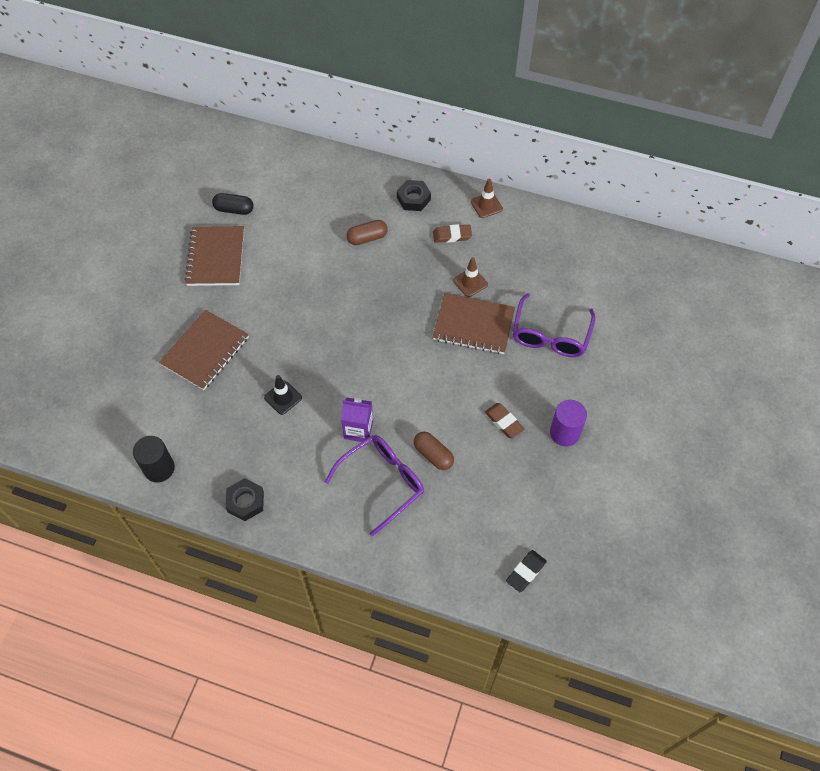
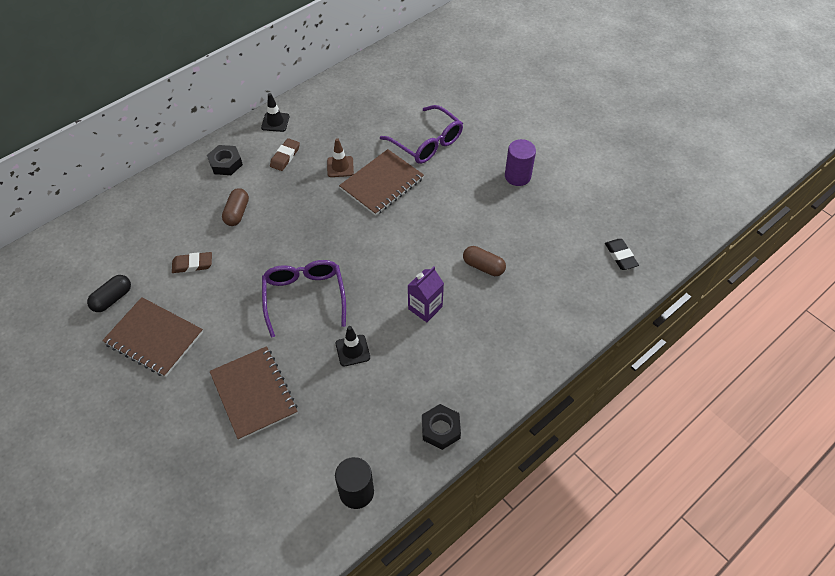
camera: 60 degrees left, 5 degrees down
purple glasses [325,435,424,537] -> purple glasses moved to [262,260,346,338]
brown capsule [414,431,454,470] -> brown capsule turned 45 degrees clockwise [463,246,506,276]
brown traffic cone [471,179,503,218] -> black traffic cone [261,93,290,132]
brown eraser [485,403,525,439] -> brown eraser moved to [172,252,212,273]

